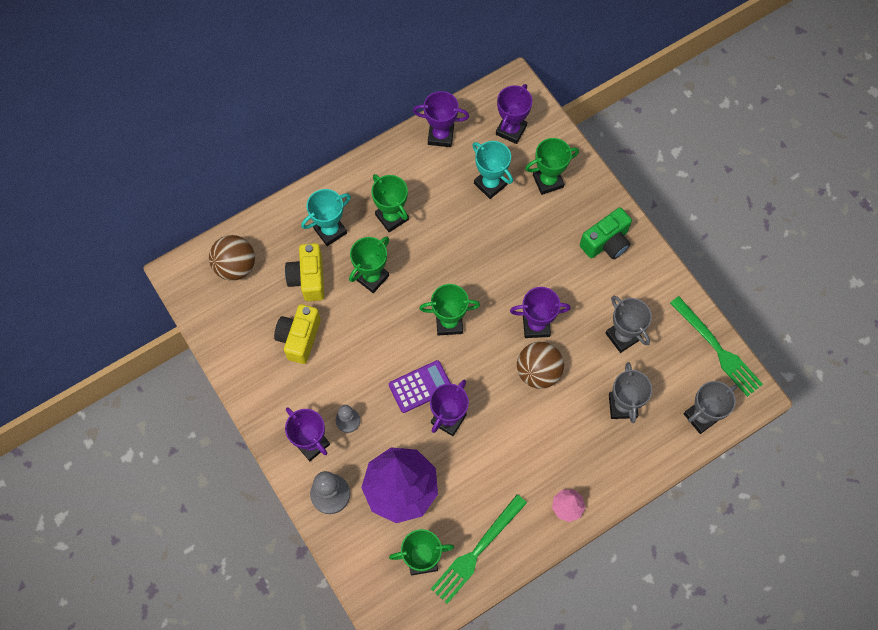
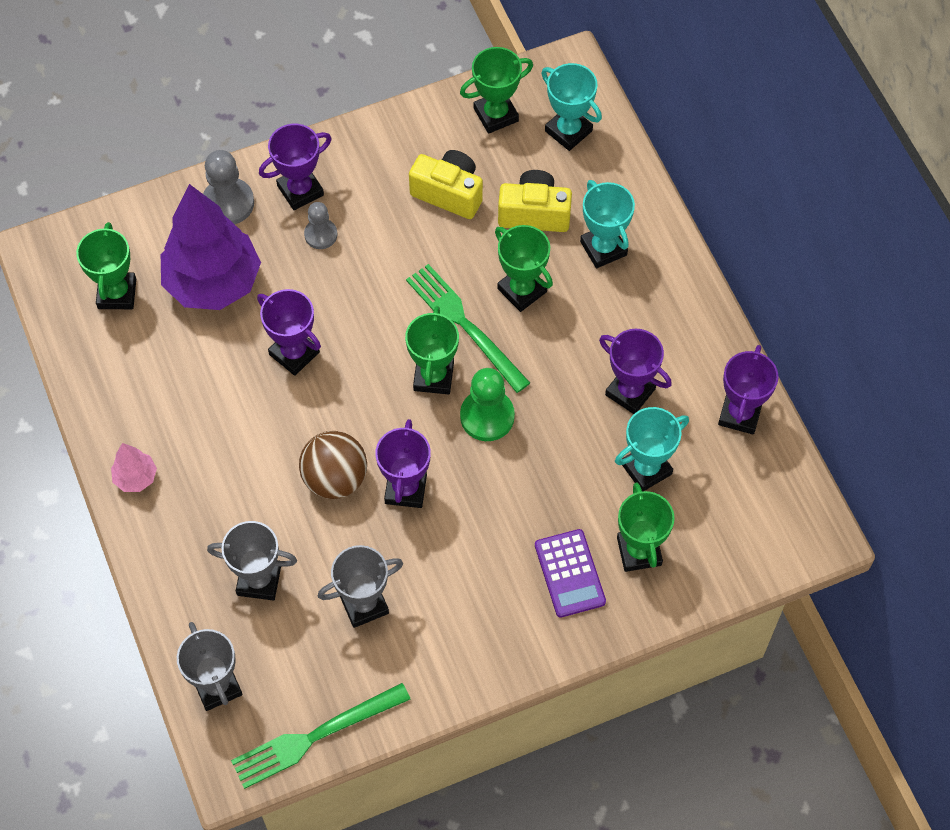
camera: 100 degrees right, 5 degrees down
brown ball [209,235,255,281] -> turquoise trophy [541,63,602,151]
green trophy [371,174,409,232] -> green trophy moved to [460,47,533,134]
purple calculator [389,360,450,413] -> purple calculator moved to [535,529,606,618]
green fork [431,494,527,604] -> green fork moved to [406,264,530,393]
purple trophy [496,84,532,144] -> purple trophy moved to [599,329,672,414]
green camera [580,207,632,259] -> none
none -> green pawn [460,368,515,441]

